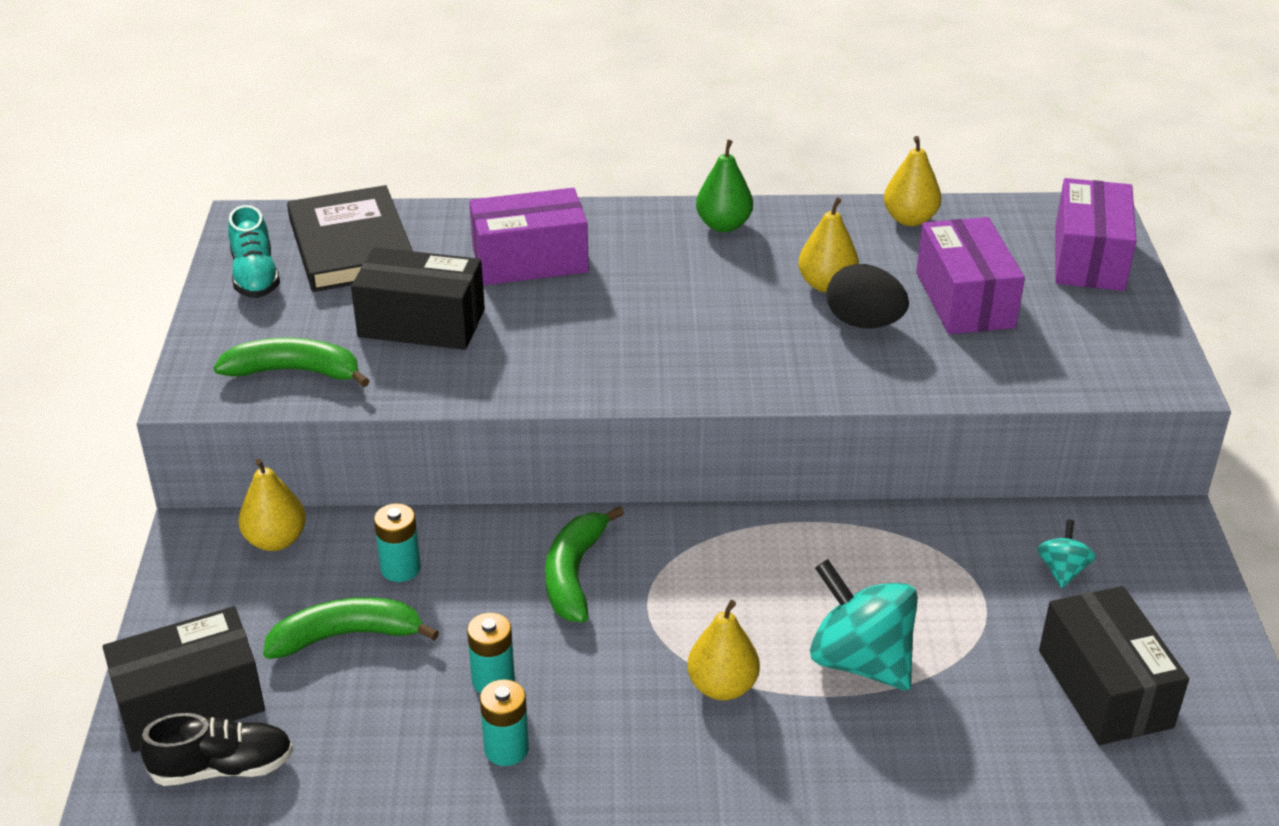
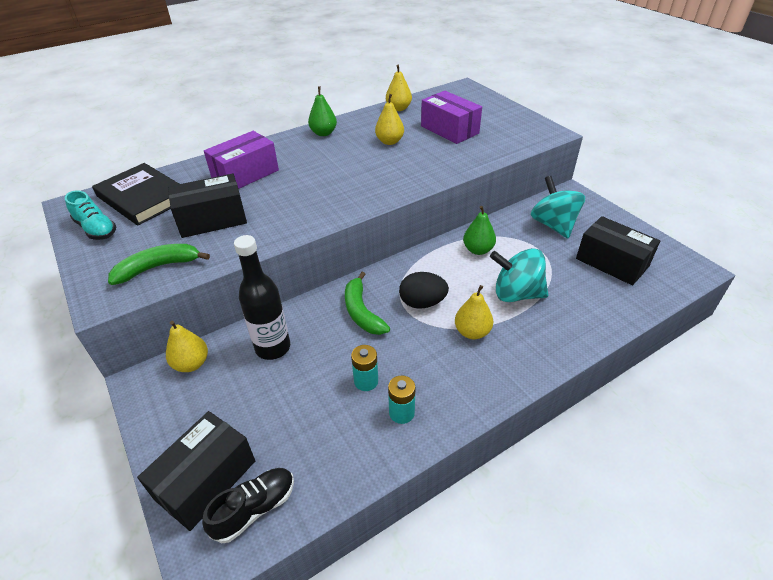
camera: 30 degrees left, 5 degrees up
green banana [263,597,439,659] -> none
turquoise battery [374,503,421,582] -> black bottle [234,235,290,360]
black egg [827,264,909,329] -> black egg moved to [399,272,449,309]
turquoise spinning top [1037,520,1096,588] -> turquoise spinning top [531,176,585,238], size x2.05
purple box [1055,178,1136,291] -> none
none -> green pear [463,206,496,255]

